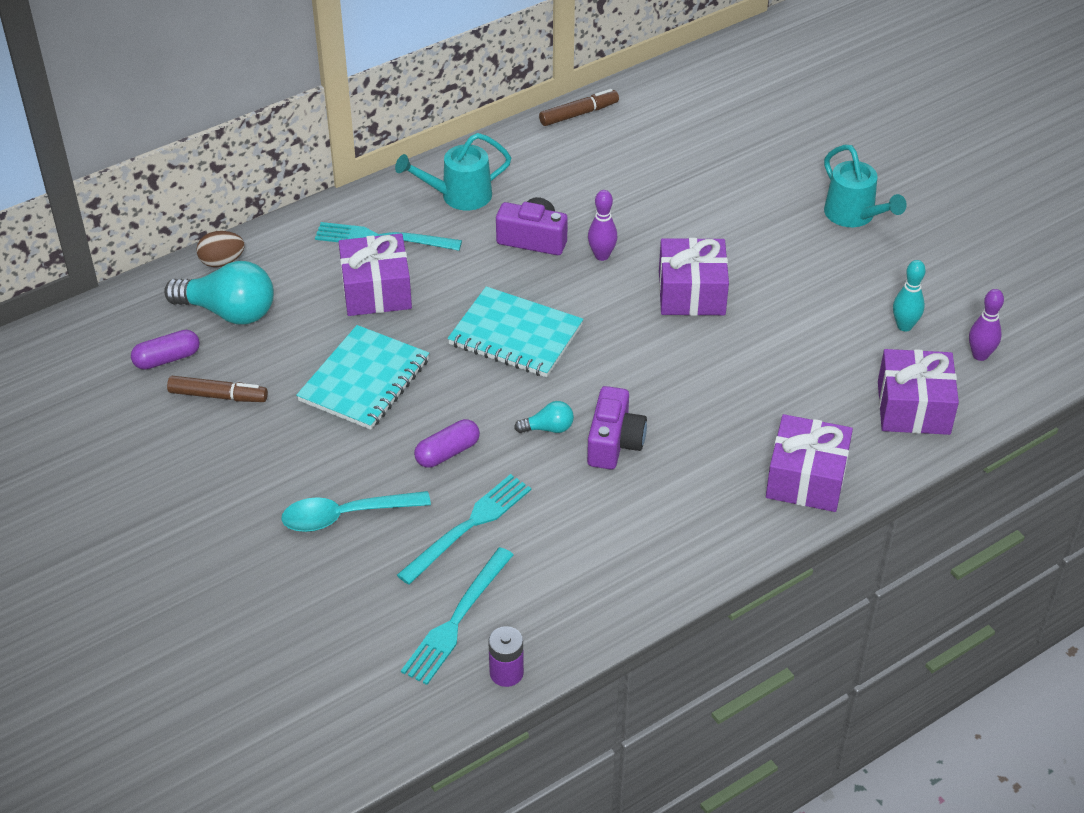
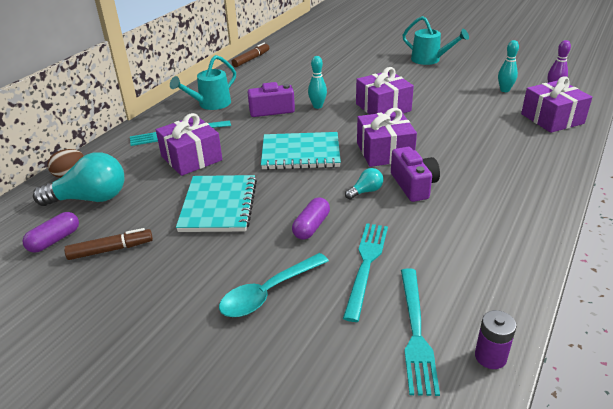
camera: 25 degrees left, 10 degrees down
purple bowling pin [588,190,618,261] -> turquoise bowling pin [308,56,327,109]
purple gift [766,414,853,512] -> purple gift moved to [357,108,417,167]

